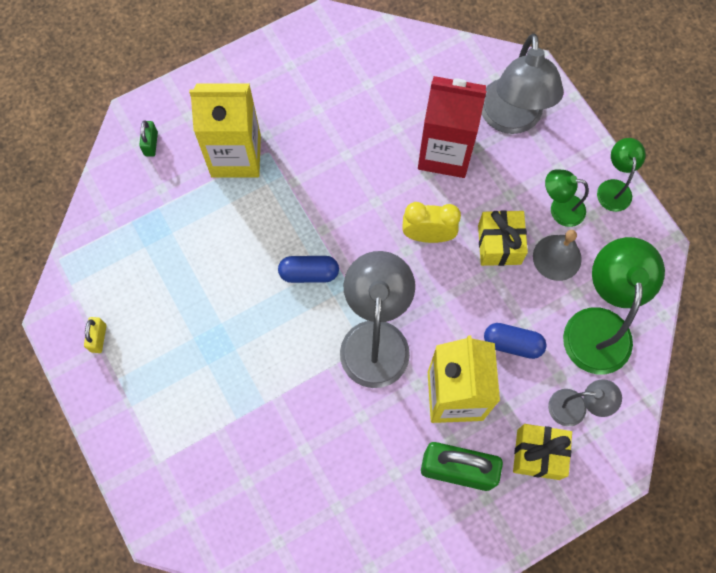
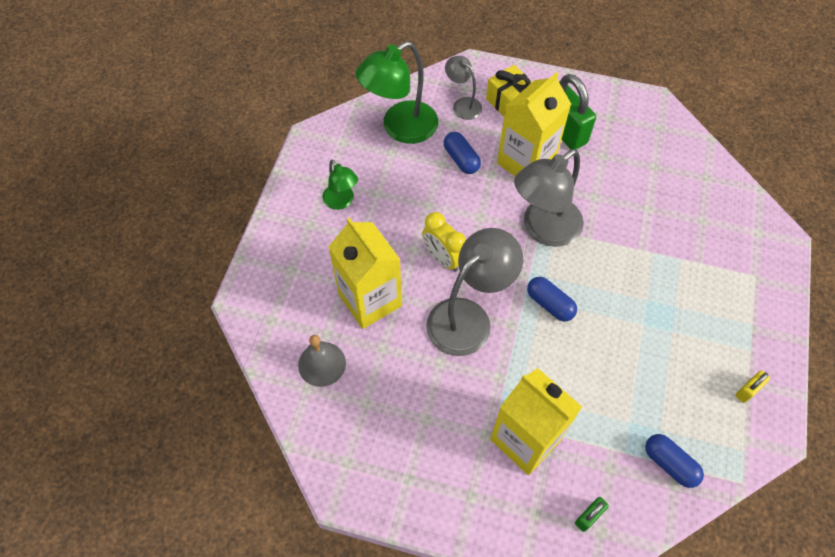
camera: 135 degrees left, 10 degrees down
red carton [418,76,486,178] -> yellow carton [328,218,402,329]
yellow gift [478,210,528,266] -> none
grey lamp [482,33,564,134] -> grey lamp moved to [426,228,523,356]
grey bell [533,230,582,281] -> grey bell moved to [298,335,346,387]
green lamp [597,138,646,212] -> none
none -> blue capsule [645,434,704,488]

